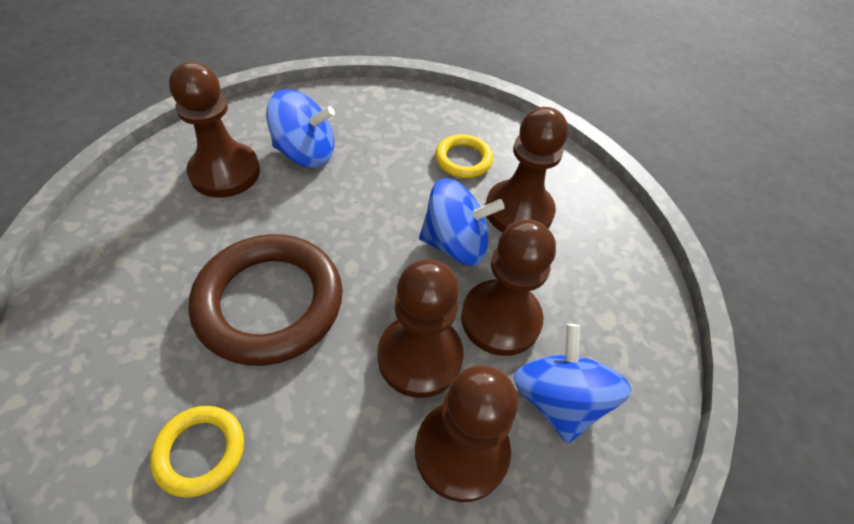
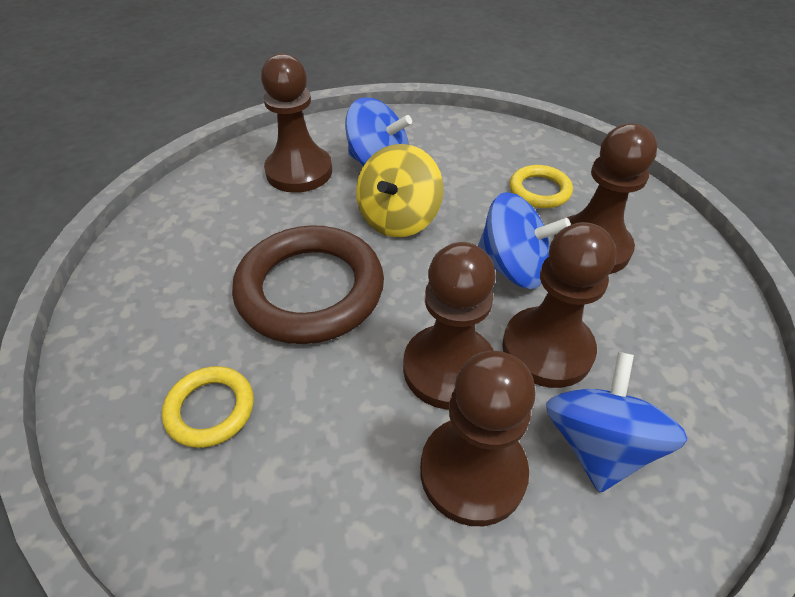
camera: 20 degrees right, 5 degrees down
none -> yellow spinning top [356,144,443,237]

